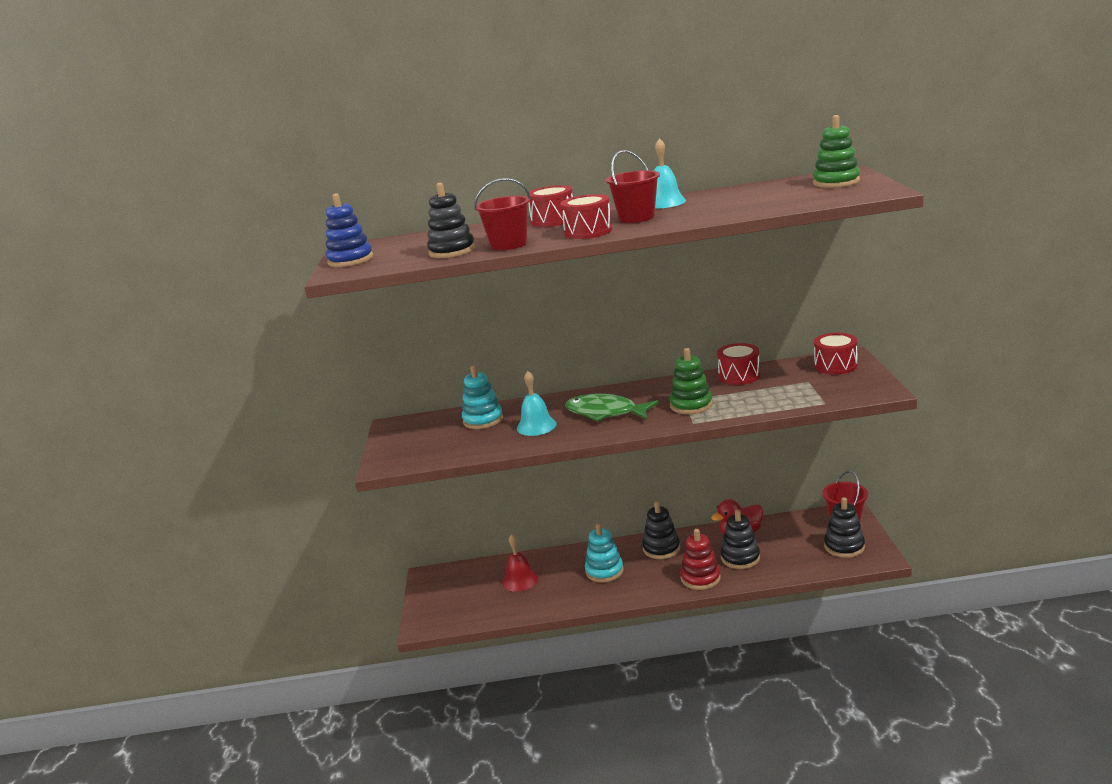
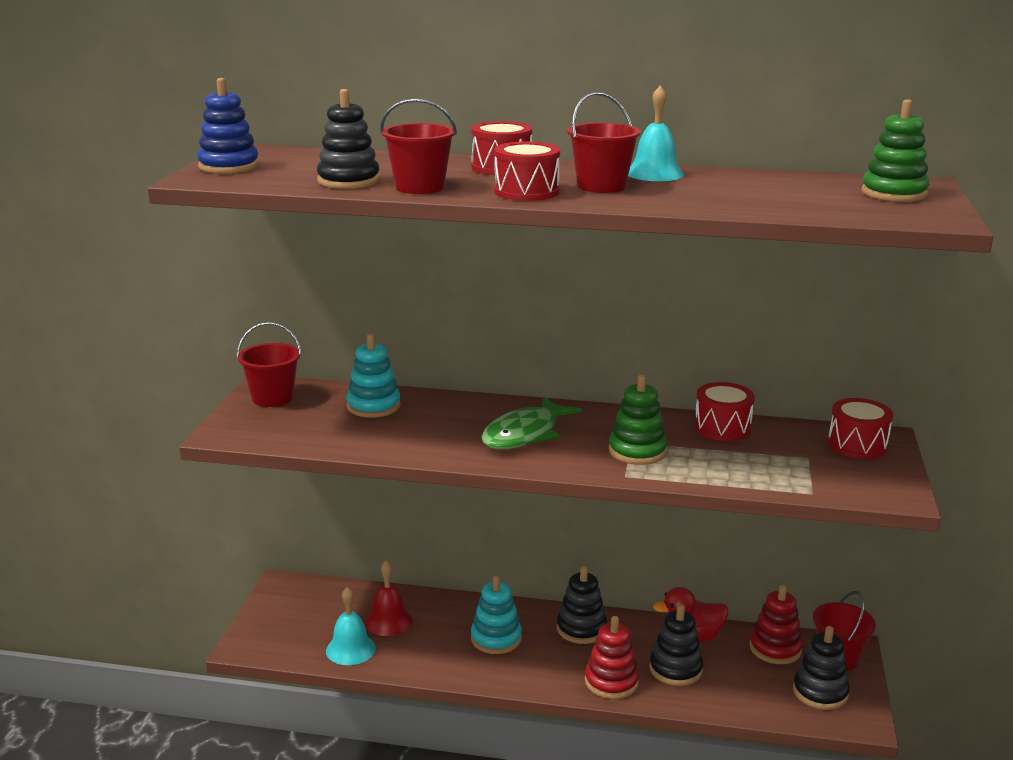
camera: 10 degrees right, 0 degrees up
turquoise bell [517,371,557,436] -> turquoise bell moved to [326,587,376,665]
green fish [565,394,658,421] -> green fish turned 90 degrees counterclockwise [481,396,582,449]
none -> red bucket [237,322,302,407]
none -> red stacking toy [749,585,803,664]

